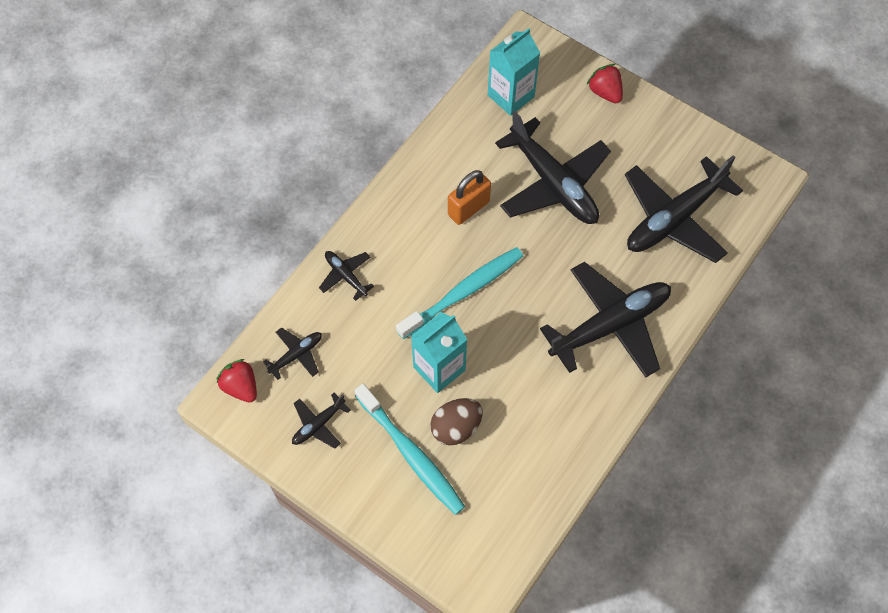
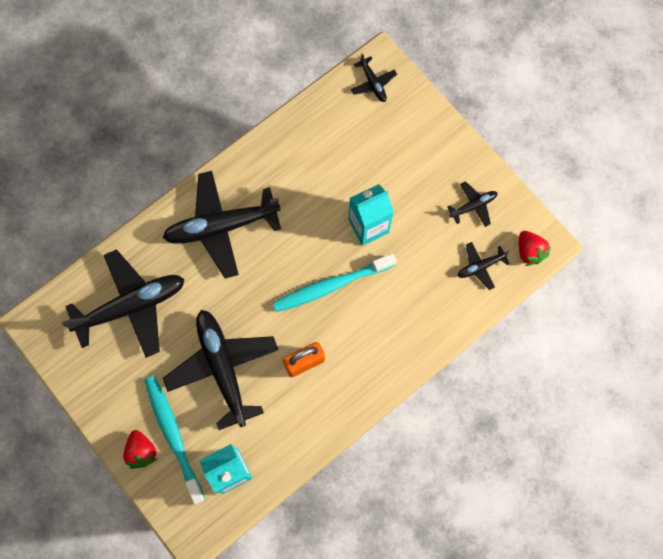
camera: 165 degrees left, 10 degrees up
black plane [319,251,374,301] -> black plane moved to [351,53,397,102]
turquoise toothbrush [354,384,465,515] -> turquoise toothbrush moved to [144,376,205,504]
brown egg [430,398,483,445] -> none

